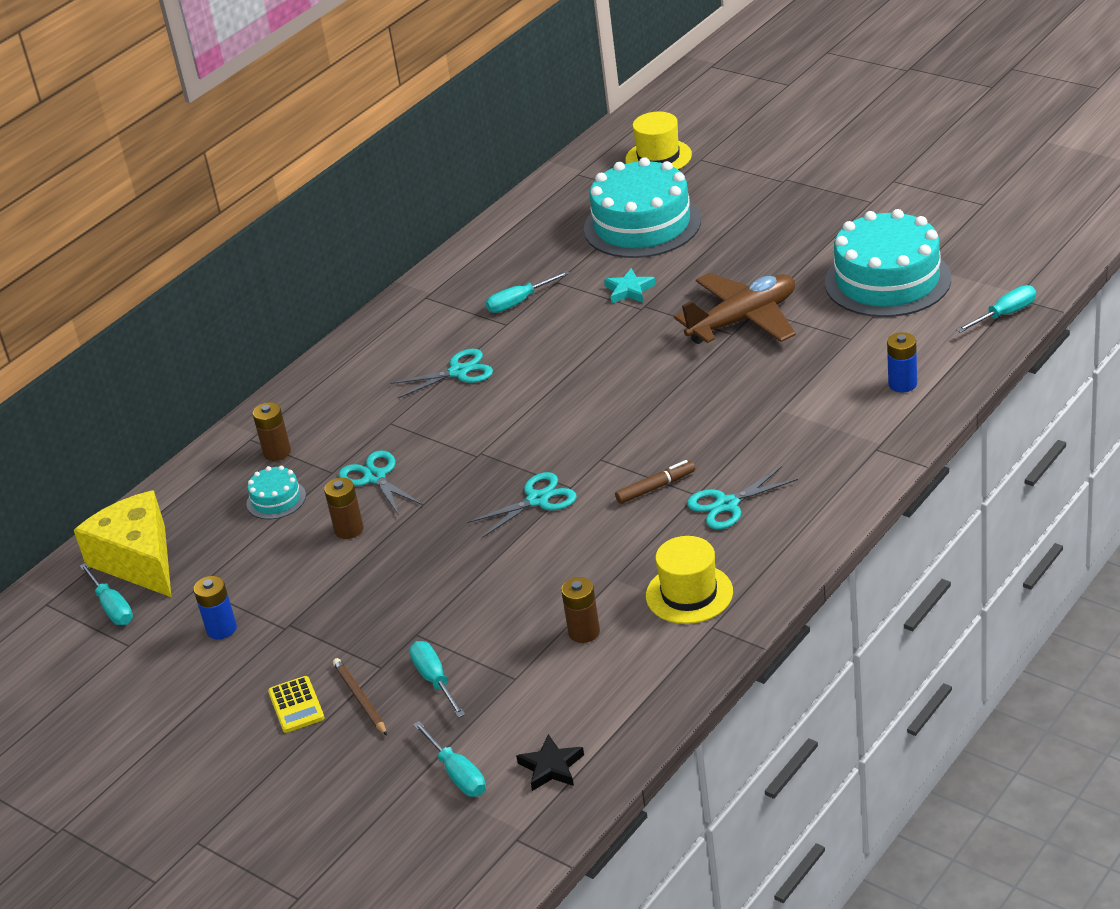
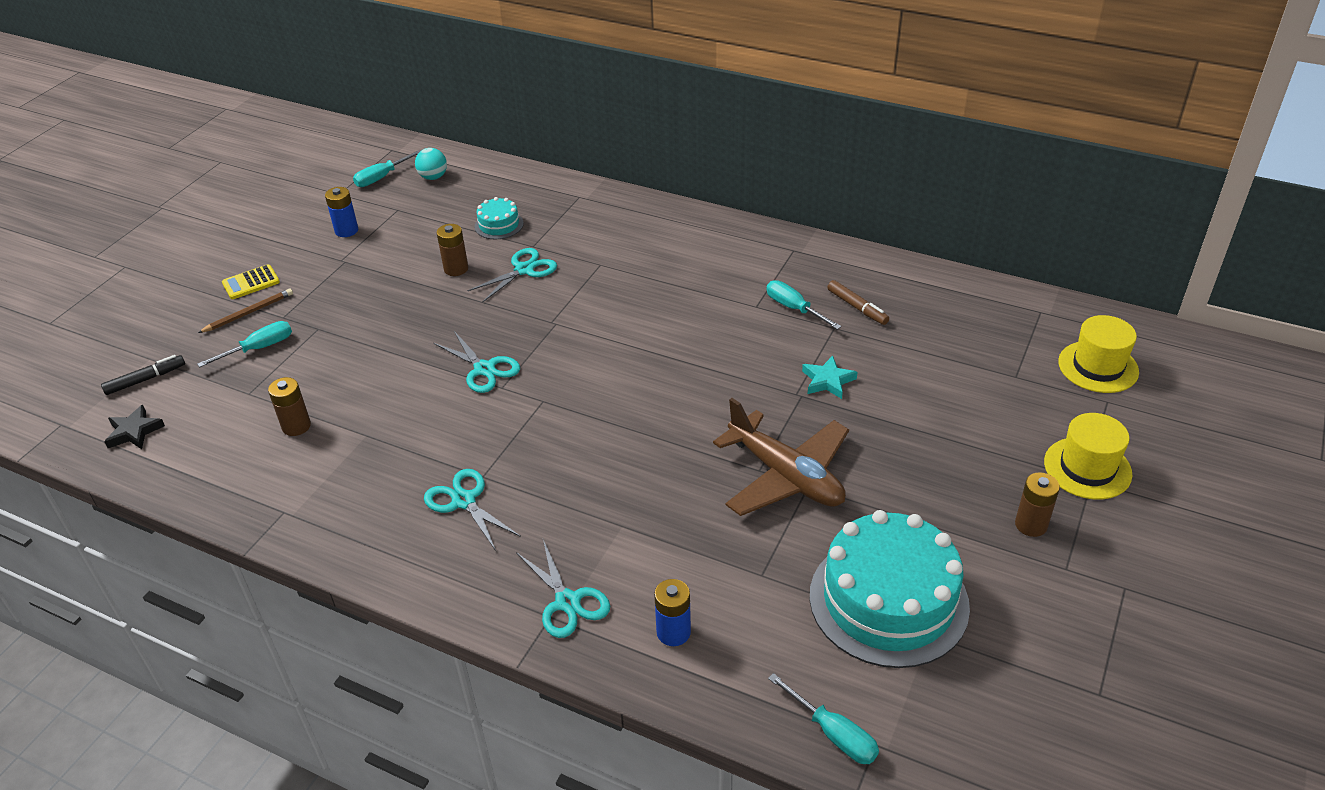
camera: 75 degrees right, 5 degrees up
yellow cheese [74,490,171,597] -> turquoise ball [415,148,447,180]
brown battery [253,402,291,461] -> brown battery moved to [1015,472,1060,537]
turquoise scissors [390,349,493,398] -> turquoise scissors moved to [516,540,610,638]
turquoise screwdriver [413,721,486,797] -> black marker [101,355,185,395]
turquoise cake [584,157,701,258] -> none
brown marker [615,460,695,504] -> brown marker moved to [827,280,889,325]
yellow hat [646,536,733,624] -> yellow hat moved to [1044,413,1132,500]

